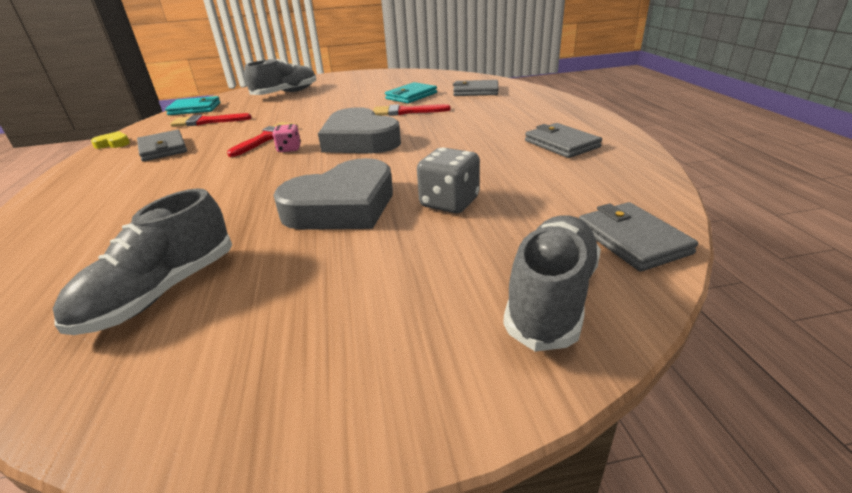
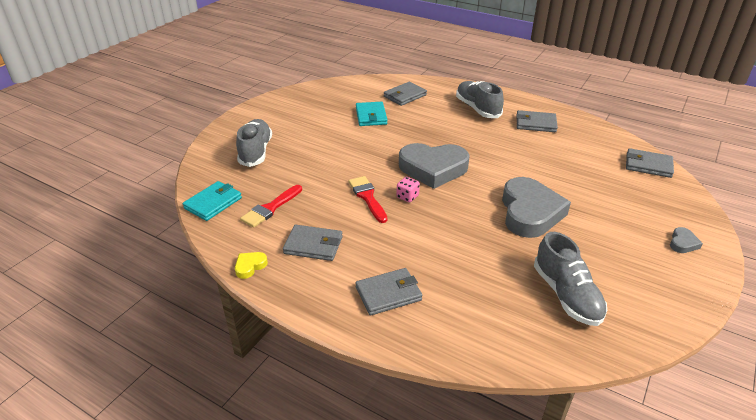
camera: 50 degrees left, 5 degrees up
red brush [373,104,451,116] -> none
grey dice [417,148,480,213] -> none
grey shoe [503,215,601,352] -> grey shoe moved to [456,81,504,118]
none -> grey wallet [355,268,423,316]
none -> grey heart [670,227,703,253]

